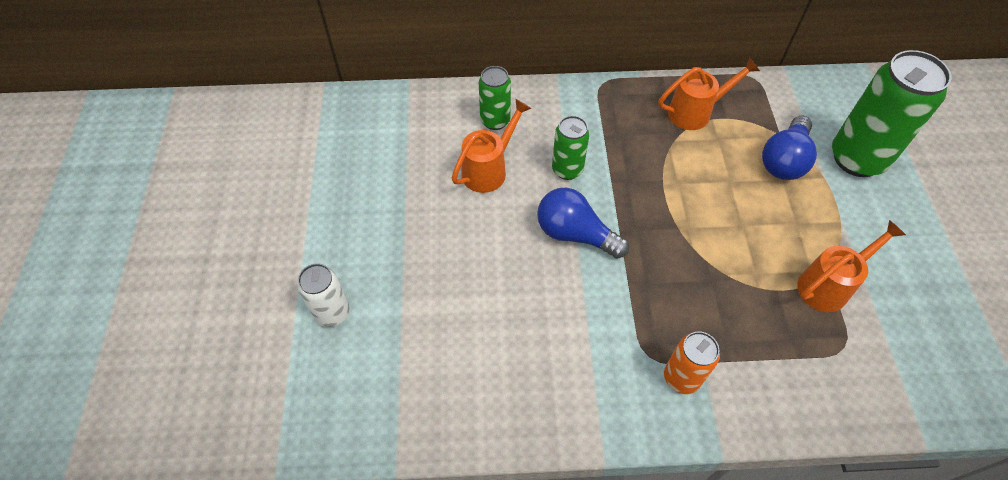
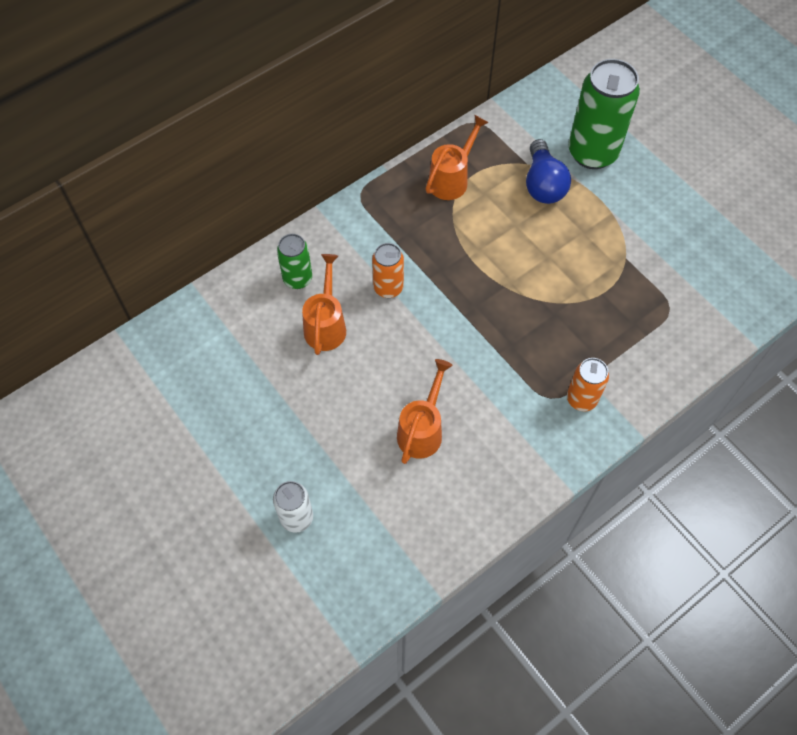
camera: 35 degrees left, 5 degrees up
blue light bulb [537,188,629,259] -> none
green can [552,116,589,180] -> orange can [372,243,404,298]
orange watering can [797,220,906,312] -> orange watering can moved to [397,359,453,464]

